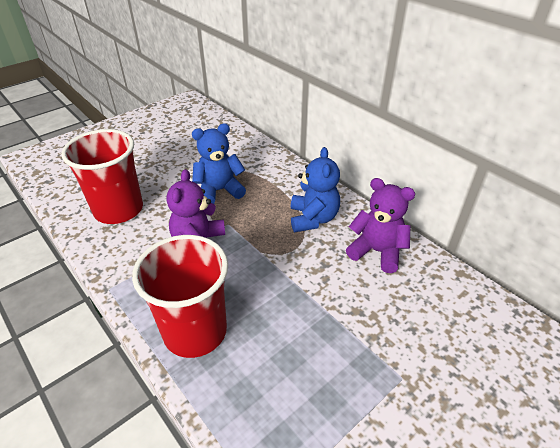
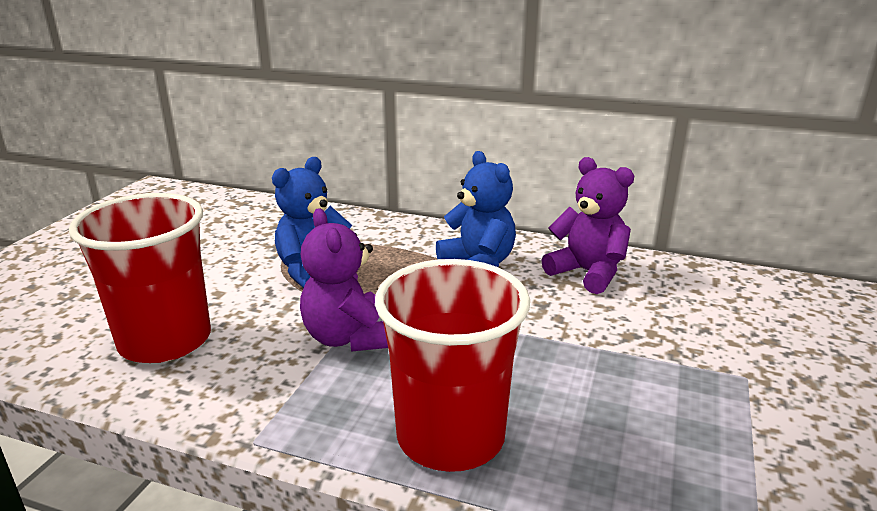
camera: 30 degrees left, 15 degrees down
purple teddy bear [346,178,415,273] -> purple teddy bear turned 45 degrees clockwise [541,157,634,294]

